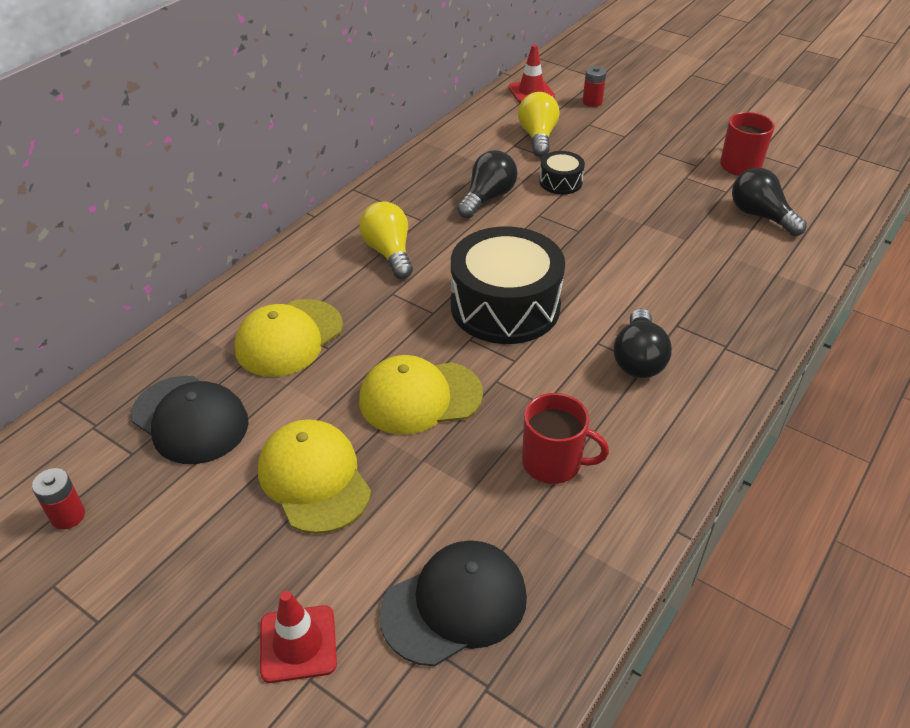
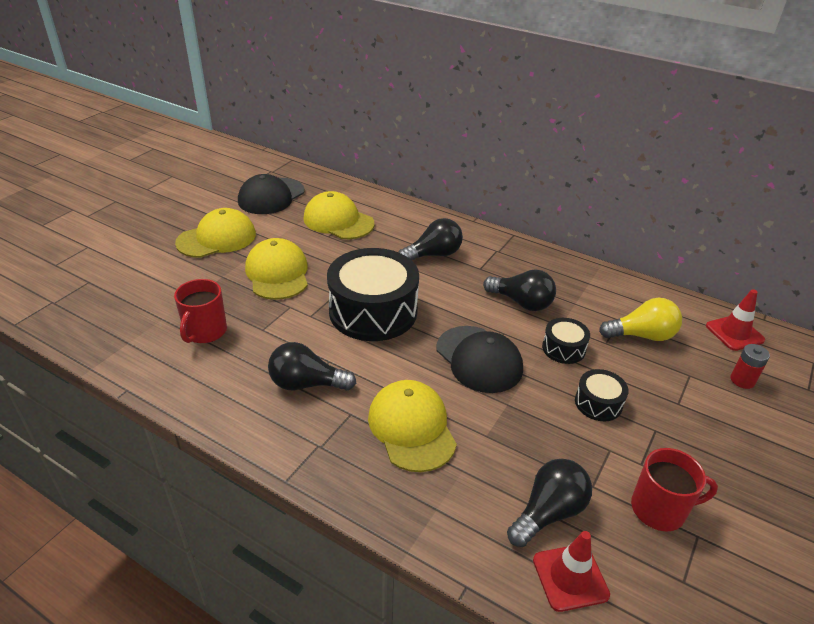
camera: 85 degrees right, 5 degrees down
red battery [32,468,85,529] -> none
red traffic cone [260,591,337,683] -> red traffic cone moved to [533,531,610,612]
yellow light bulb [359,201,413,279] -> black light bulb [398,218,463,260]
black cap [379,540,527,666] -> black cap moved to [437,326,523,393]
none -> yellow cap [368,380,457,472]
none -> black drum [575,369,629,421]

